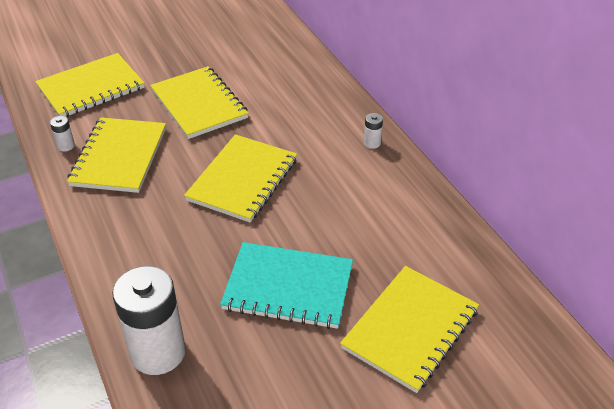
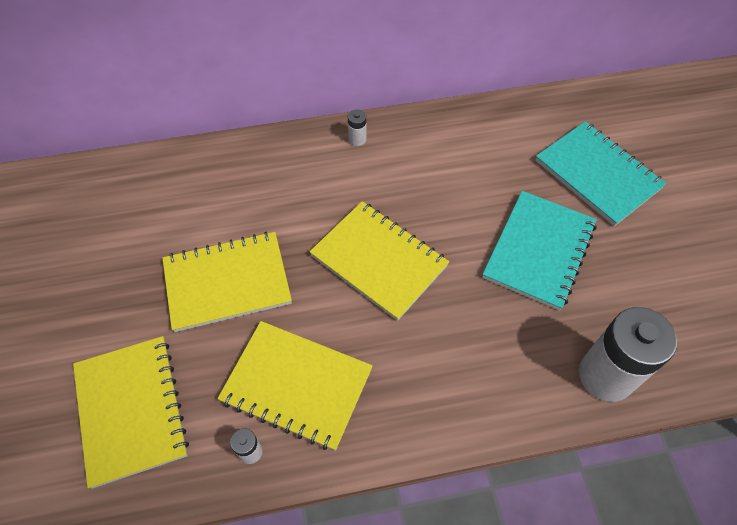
camera: 75 degrees left, 15 degrees up
yellow notebook [340,266,479,393] -> turquoise notebook [535,121,667,226]

